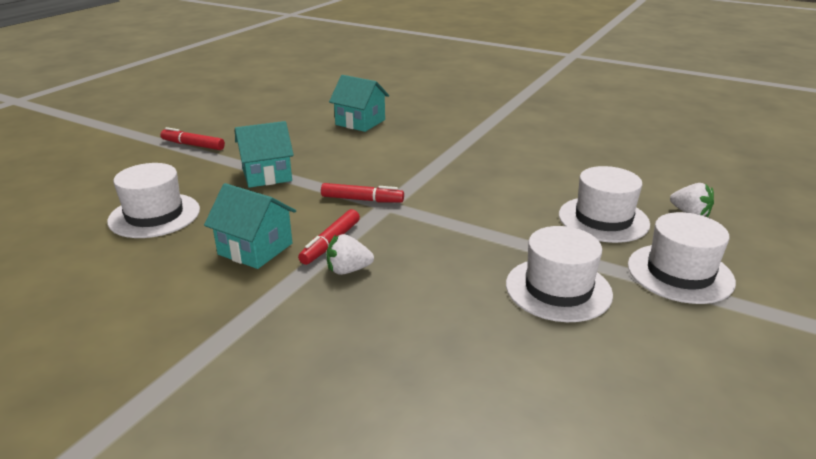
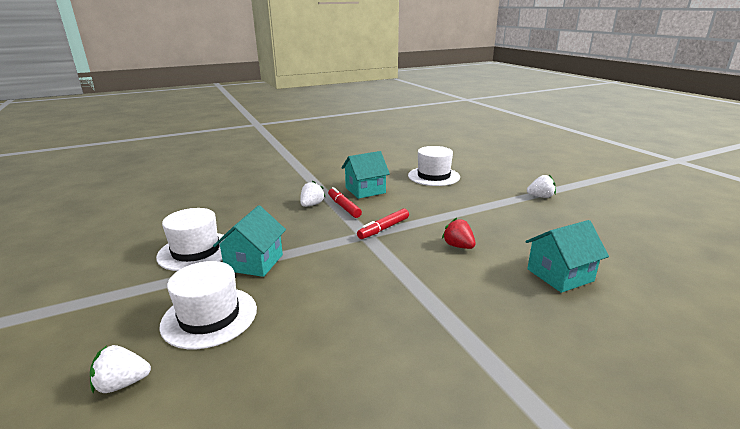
camera: 125 degrees right, 5 degrees down
red marker [161,127,225,150] -> white strawberry [527,174,556,198]
turquoise house [235,121,294,188] -> turquoise house moved to [213,205,286,277]
white hat [628,212,736,304] -> none
none -> red strawberry [442,218,476,249]

